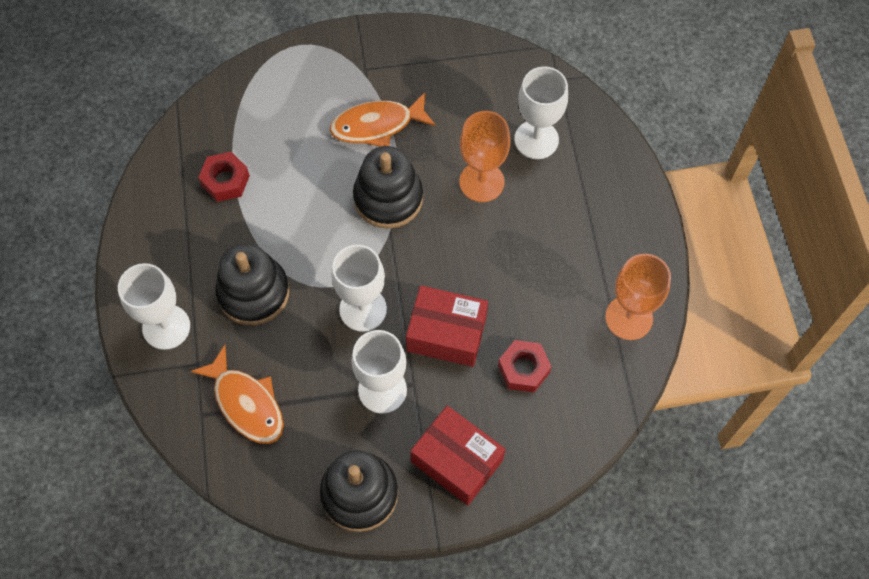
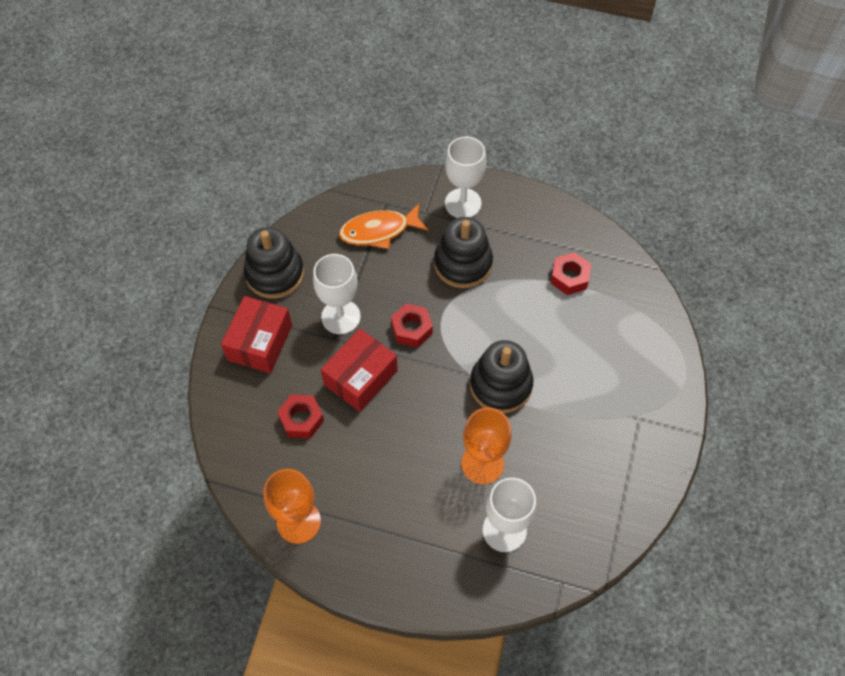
camera: 115 degrees right, 5 degrees down
orange fish [330,93,436,147] -> none
white goblet [331,245,387,332] -> red nut [391,304,433,347]
red box [410,406,505,505] -> red box turned 45 degrees counterclockwise [221,296,292,373]

